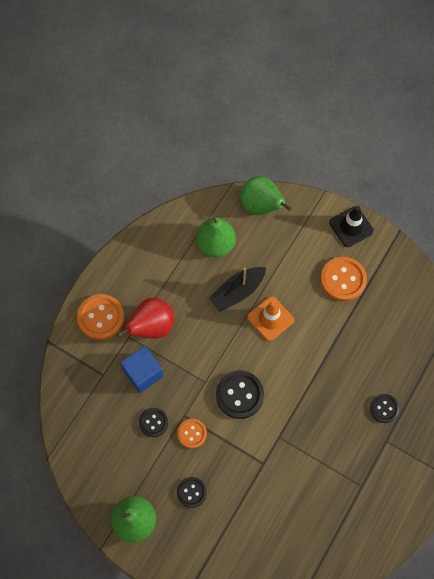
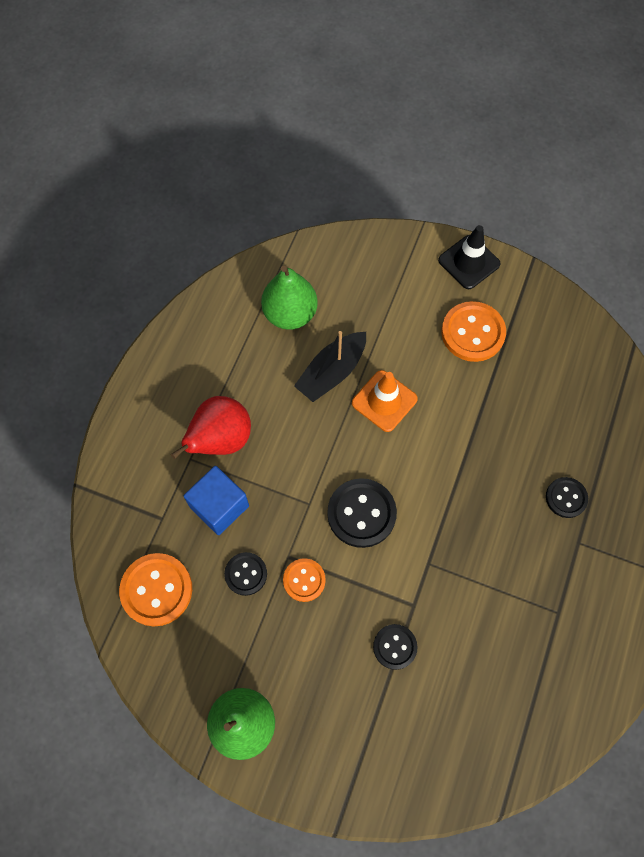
camera: 10 degrees left, 0 degrees up
orange button [77,294,124,340] -> orange button moved to [119,553,192,626]
black button [177,477,207,508] -> black button moved to [373,624,418,670]
green pear [240,176,292,215] -> none

